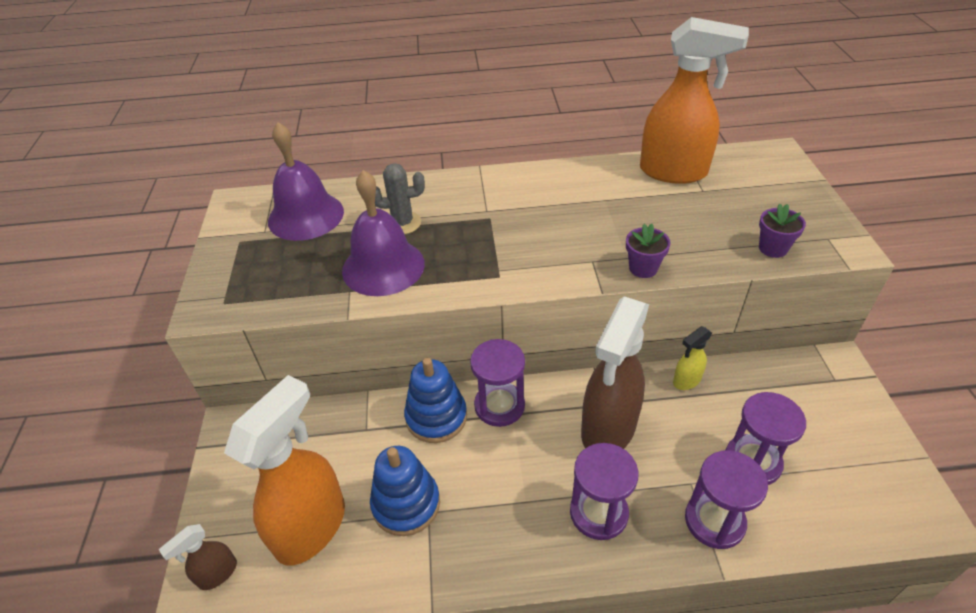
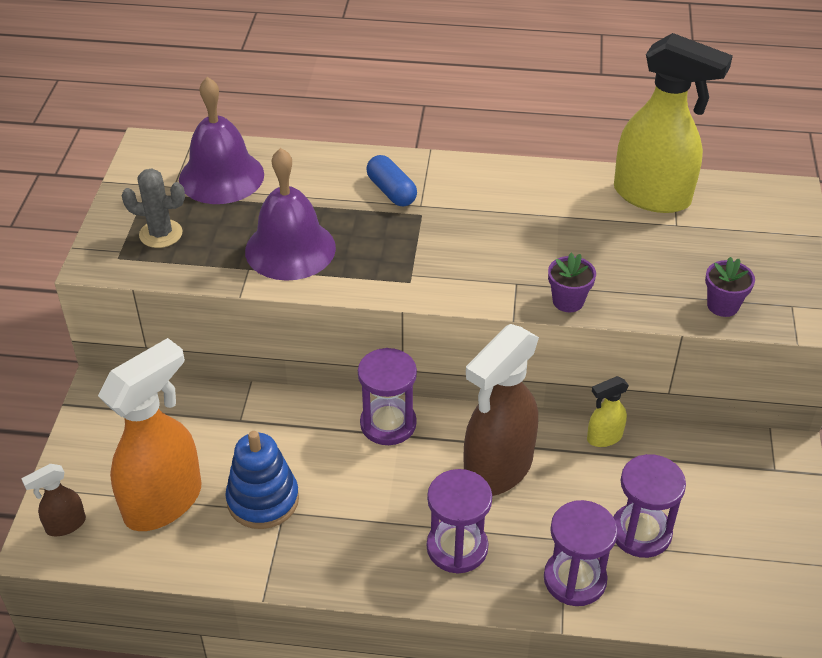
camera: 10 degrees right, 0 degrees up
grey cactus [375,163,425,234] -> grey cactus moved to [121,168,185,248]
blue stacking toy [404,358,467,443] -> none
orange spray bottle [640,17,749,184] -> yellow spray bottle [614,33,733,213]
none -> blue capsule [366,155,417,206]

